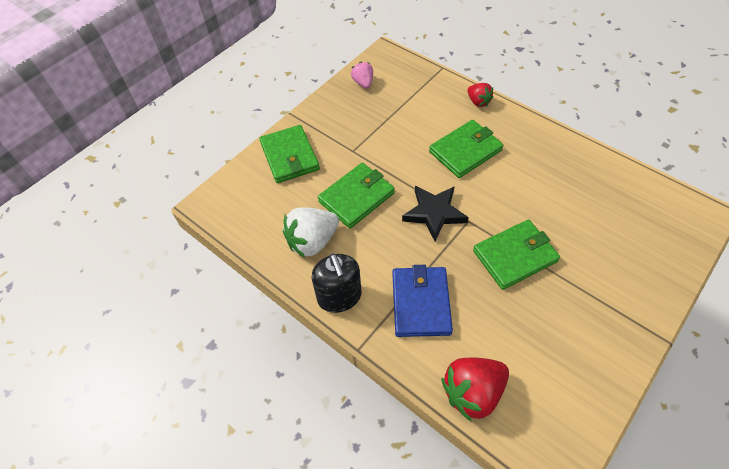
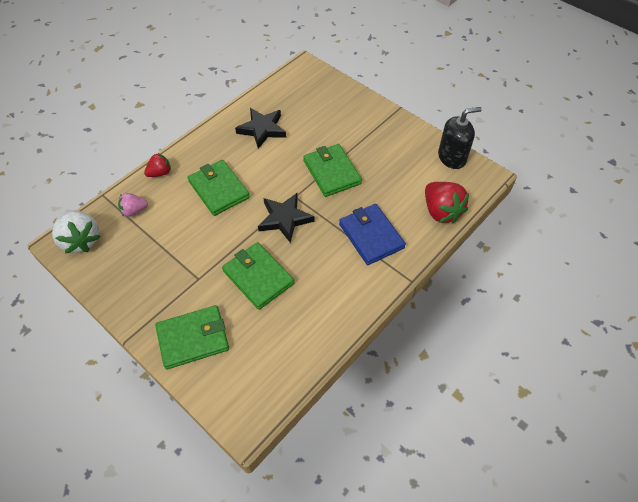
camera: 90 degrees left, 0 degrees up
white strawberry [283,207,339,258] -> white strawberry moved to [52,210,101,253]
black soap dispenser [312,253,361,313] -> black soap dispenser moved to [438,107,482,169]
pink strawberry [351,62,373,89] -> pink strawberry moved to [118,193,148,217]
blue wallet [392,265,453,337] -> blue wallet turned 60 degrees clockwise [339,204,406,265]
none -> black star [235,108,286,149]

